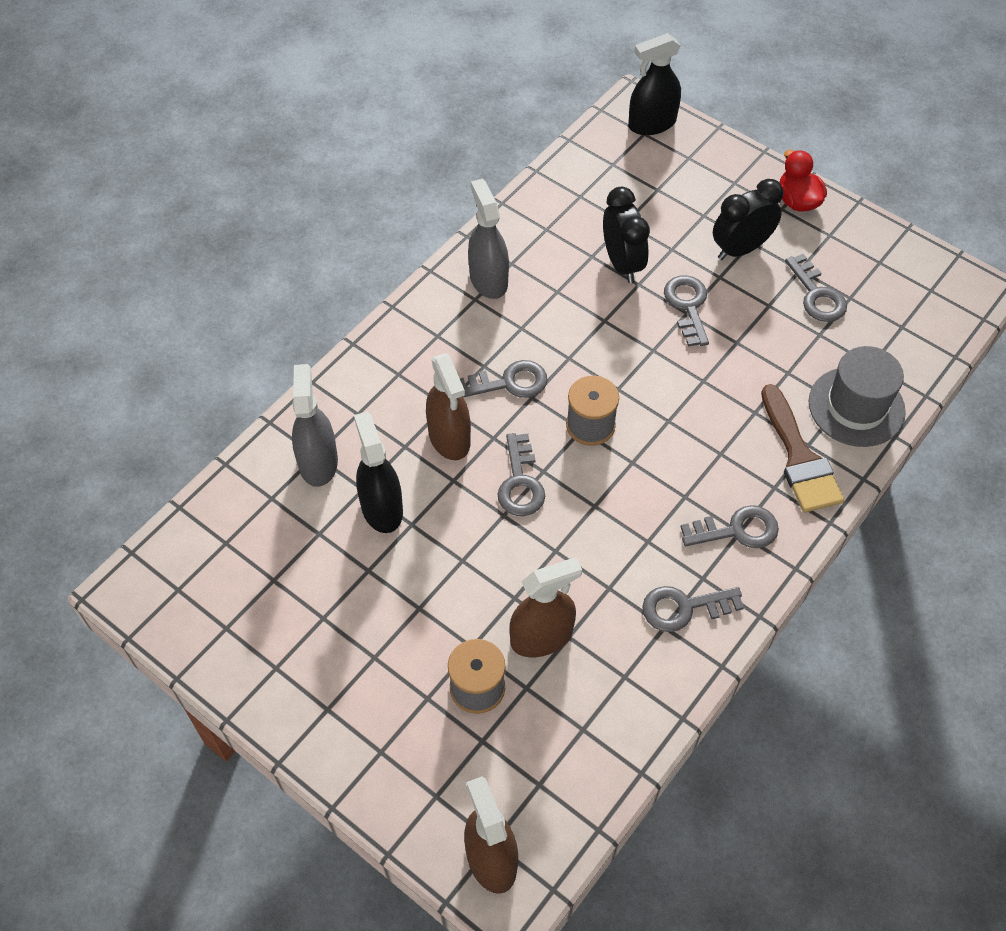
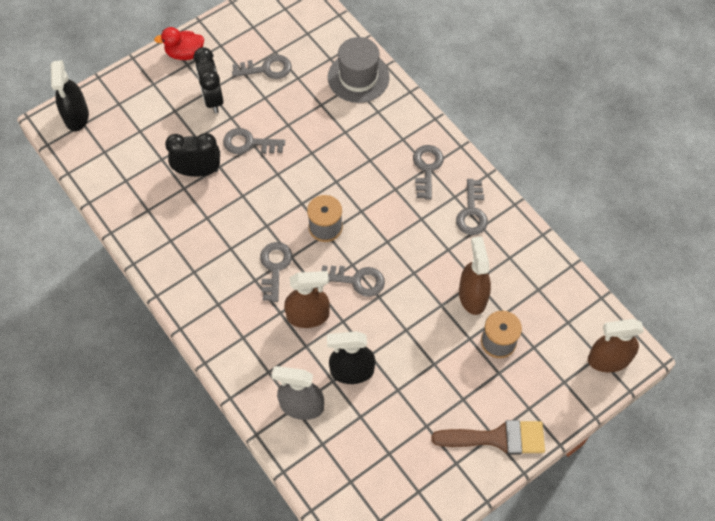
camera: 75 degrees left, 5 degrees up
grey spray bottle [468,179,509,299] -> none
brown brush [761,384,844,513] -> brown brush moved to [431,420,545,454]

